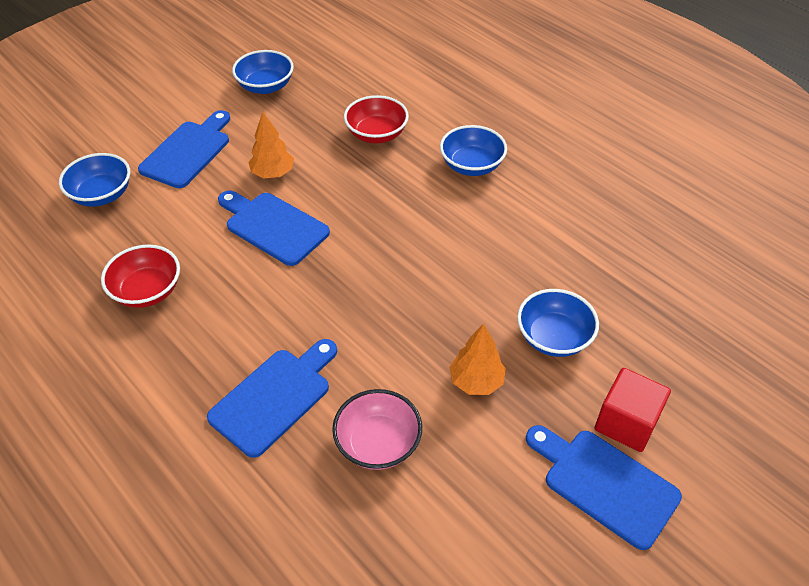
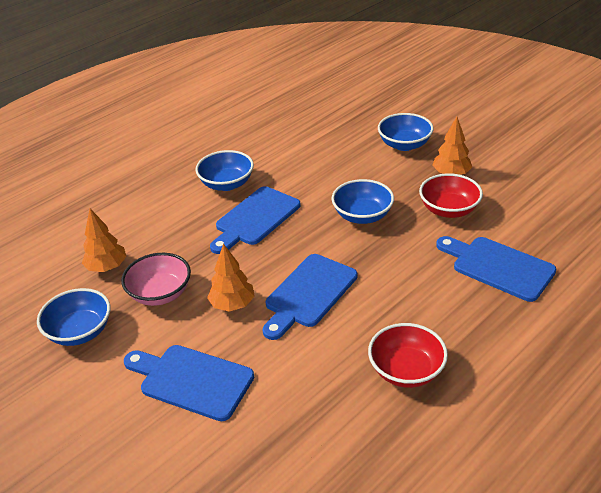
camera: 90 degrees left, 10 degrees down
blue bowl [59,153,130,207] -> blue bowl moved to [332,179,394,224]
pink bowl [332,389,422,470] -> pink bowl moved to [121,253,191,306]
red bowl [344,95,409,143] -> red bowl moved to [419,173,483,218]
blue cutting board [526,425,682,550] -> blue cutting board moved to [210,186,300,254]
red cube [595,368,671,452] -> none
none -> orange tree [82,209,126,272]

